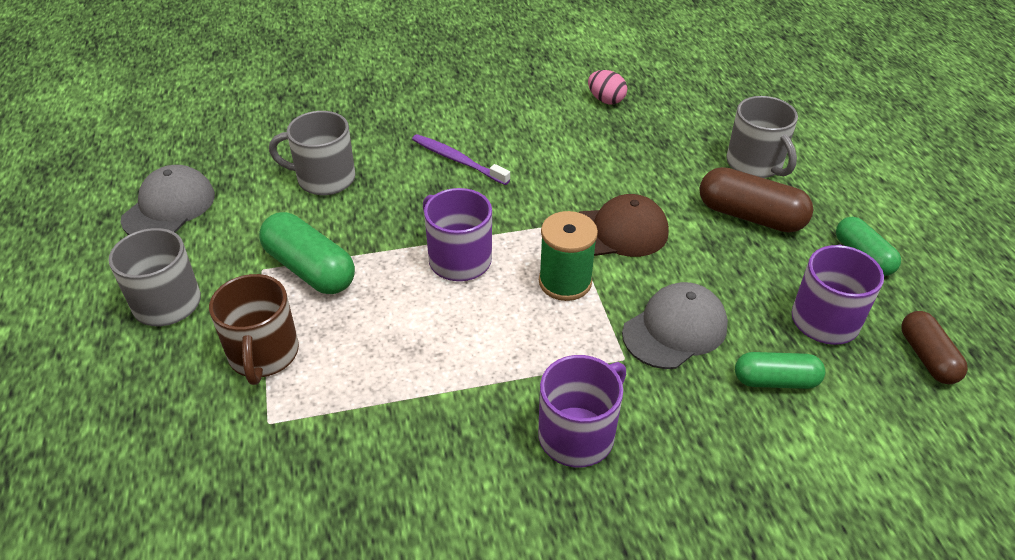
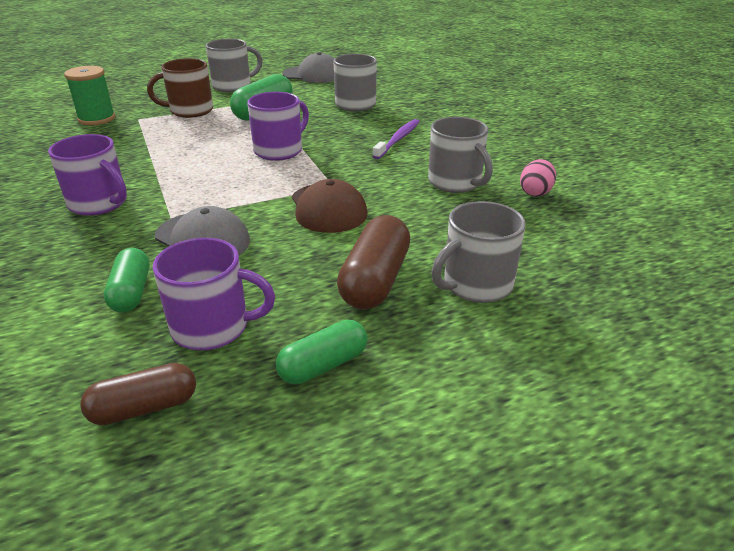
camera: 80 degrees right, 10 degrees down
green spool [539,211,598,301] -> green spool moved to [64,66,115,125]
none -> grey mug [428,117,493,193]

